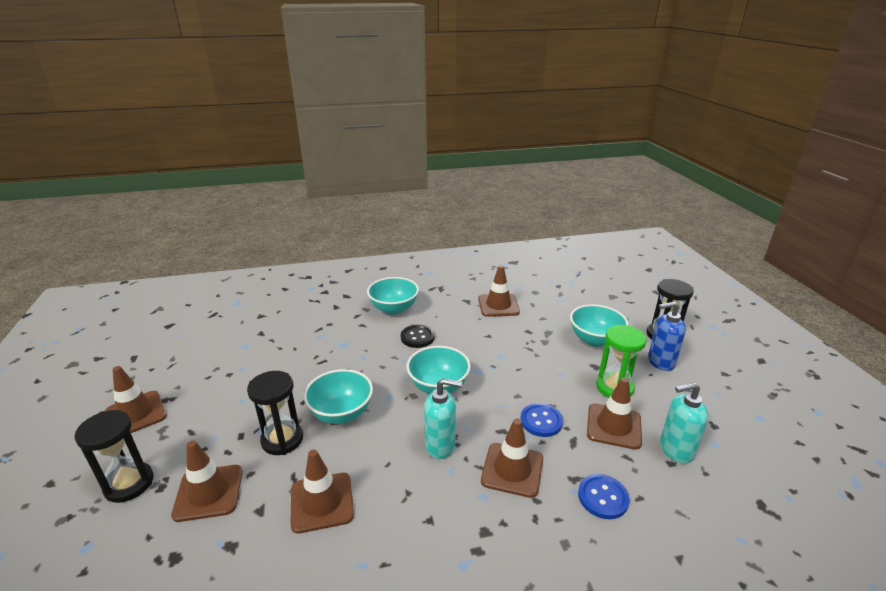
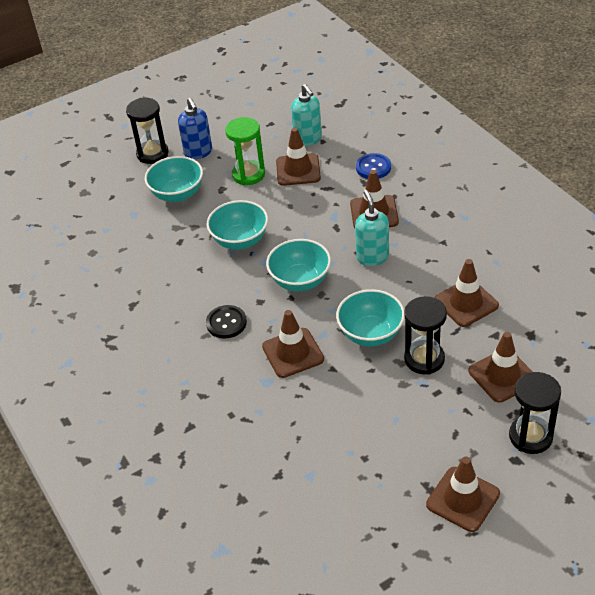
camera: 105 degrees left, 15 degrees up
turquoise bowl [367,277,419,315] -> turquoise bowl moved to [207,200,268,250]
brown traffic cone [478,265,520,317] -> brown traffic cone moved to [262,310,324,378]
blue button [520,403,563,437] -> none

